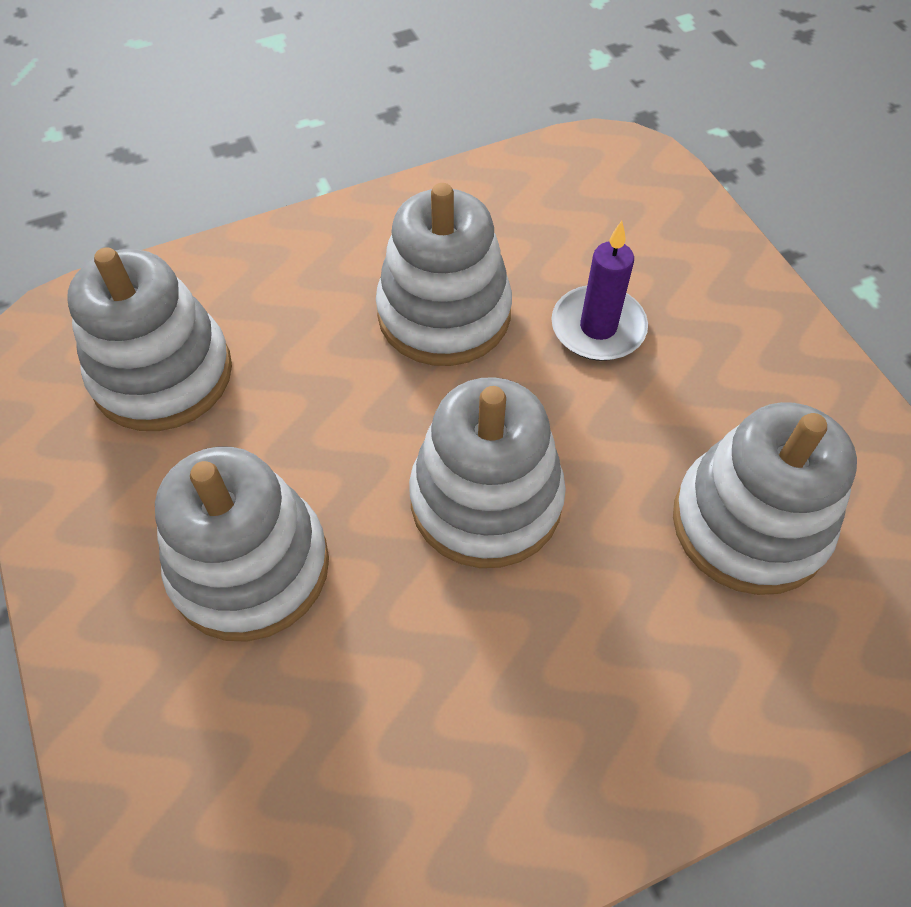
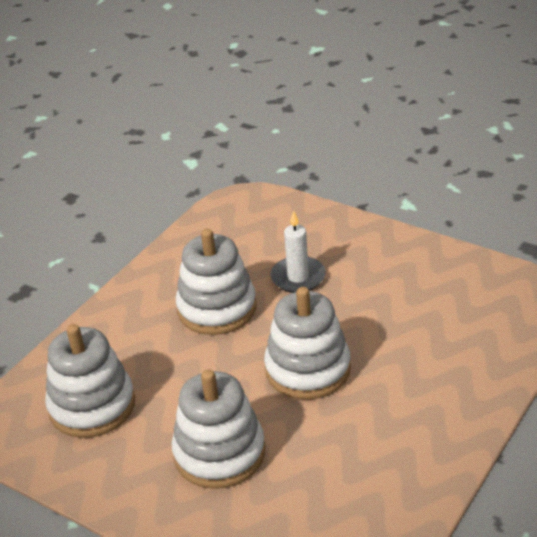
camera: 30 degrees left, 20 degrees down
purple candle [551,221,648,361] -> white candle [270,210,326,293]
white stacking toy [673,402,857,595] -> none

